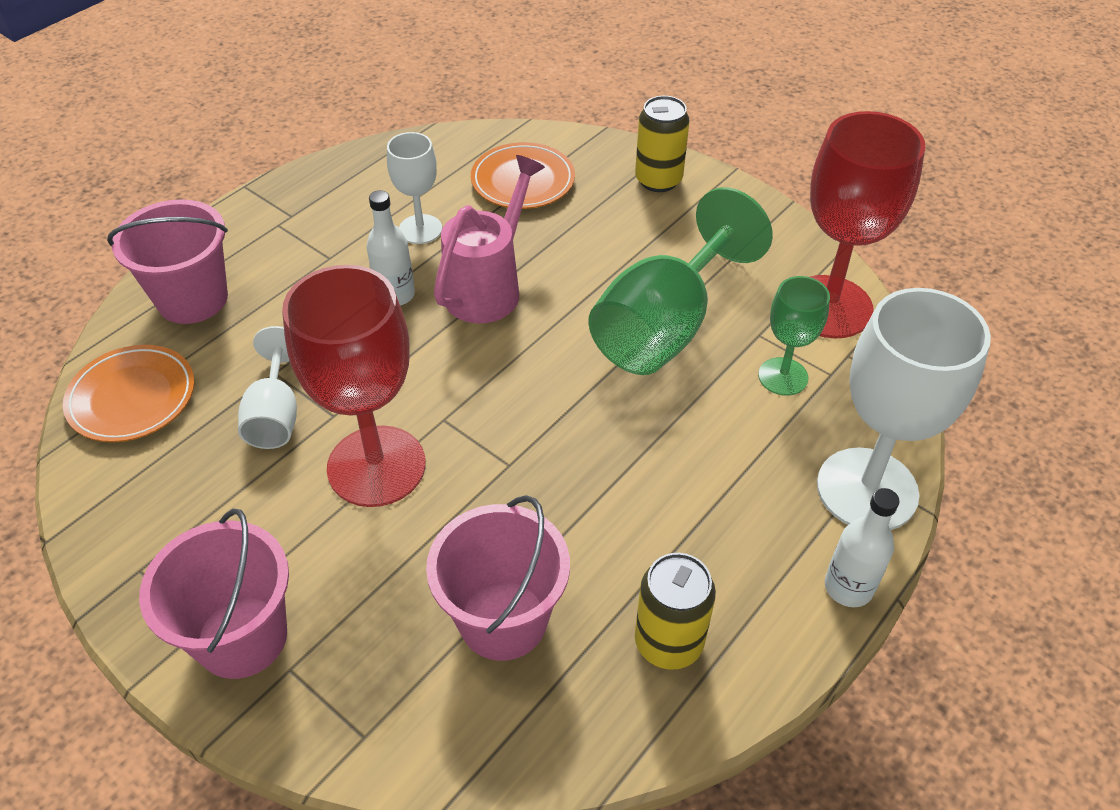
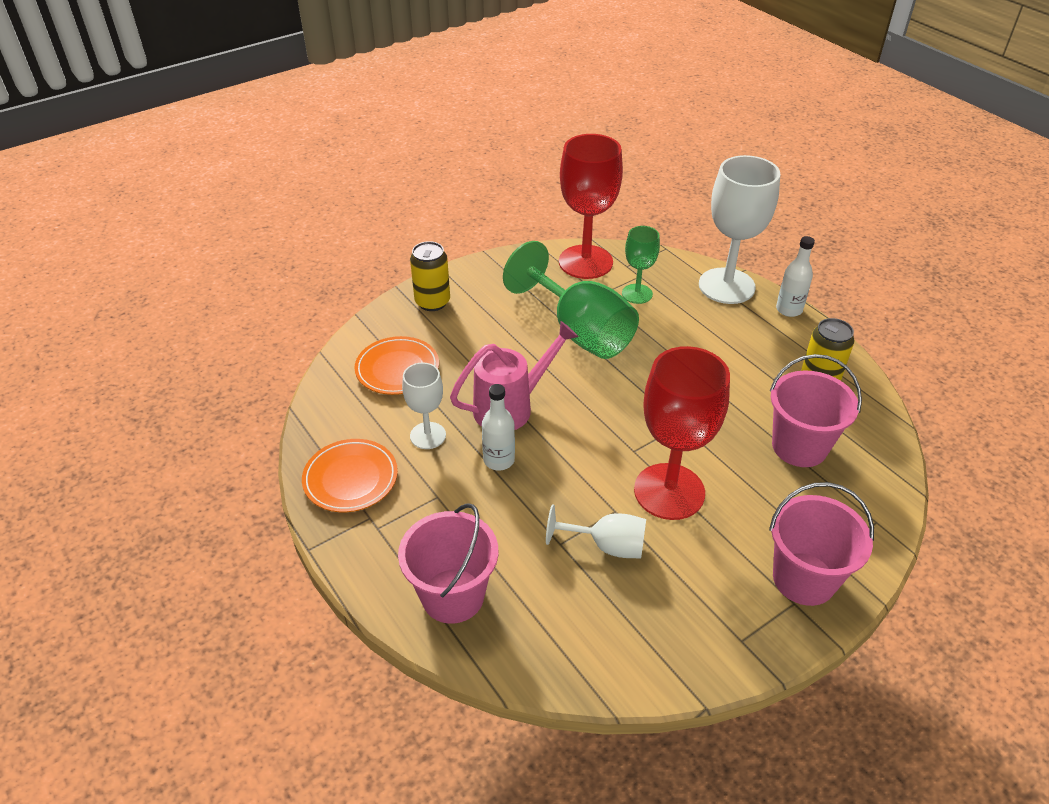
camera: 75 degrees left, 5 degrees down
orange plate [63,345,194,442] -> orange plate moved to [302,439,398,512]
pink watering can [434,155,545,324] -> pink watering can turned 105 degrees clockwise [450,321,578,430]

